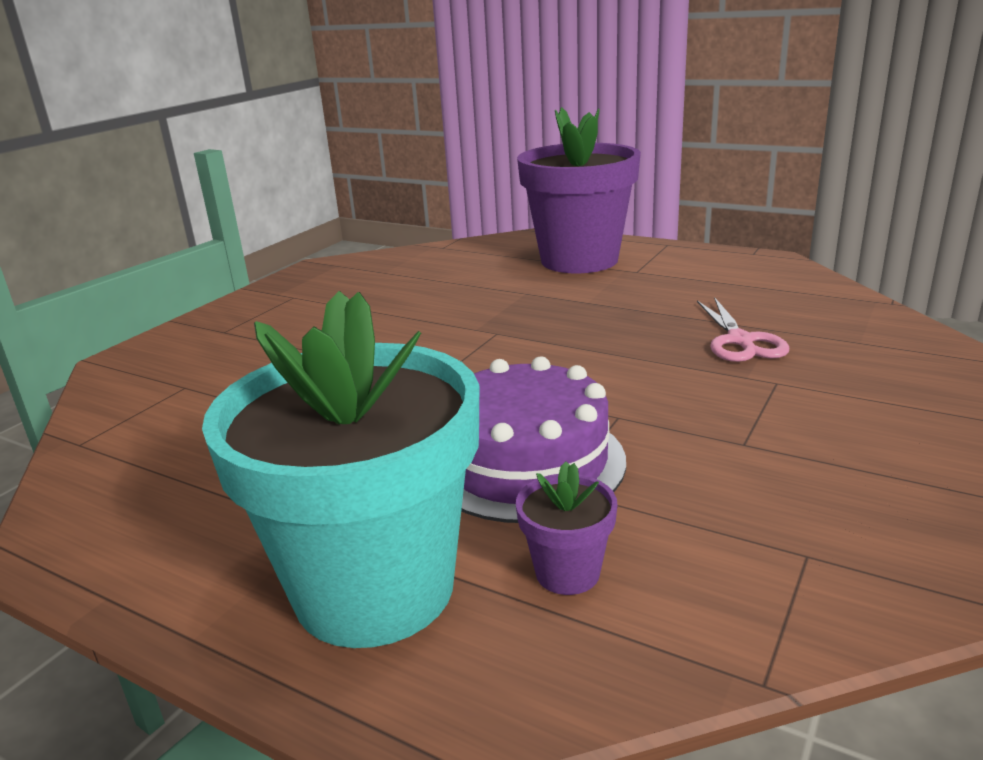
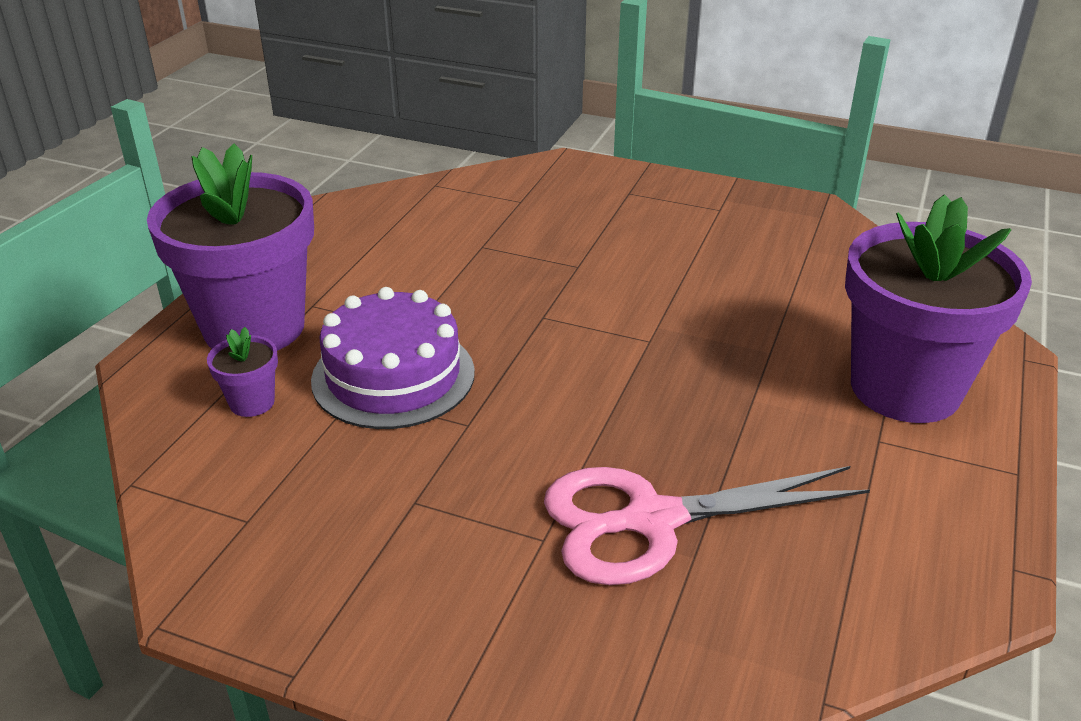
camera: 80 degrees right, 10 degrees up
turquoise flower pot [202,291,479,648] -> purple flower pot [147,144,314,351]
pink scissors [697,297,789,362] -> pink scissors [544,466,870,585], size x1.70

